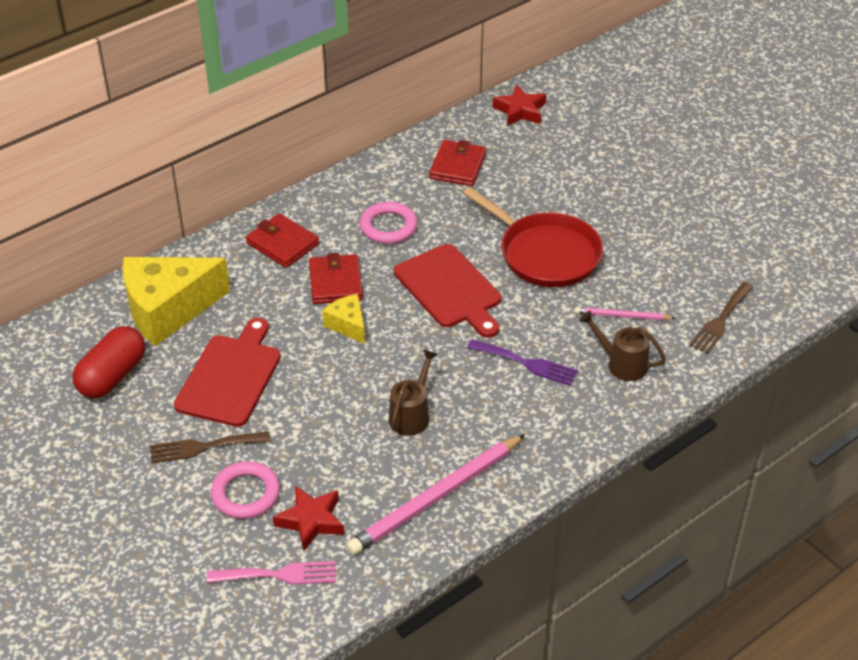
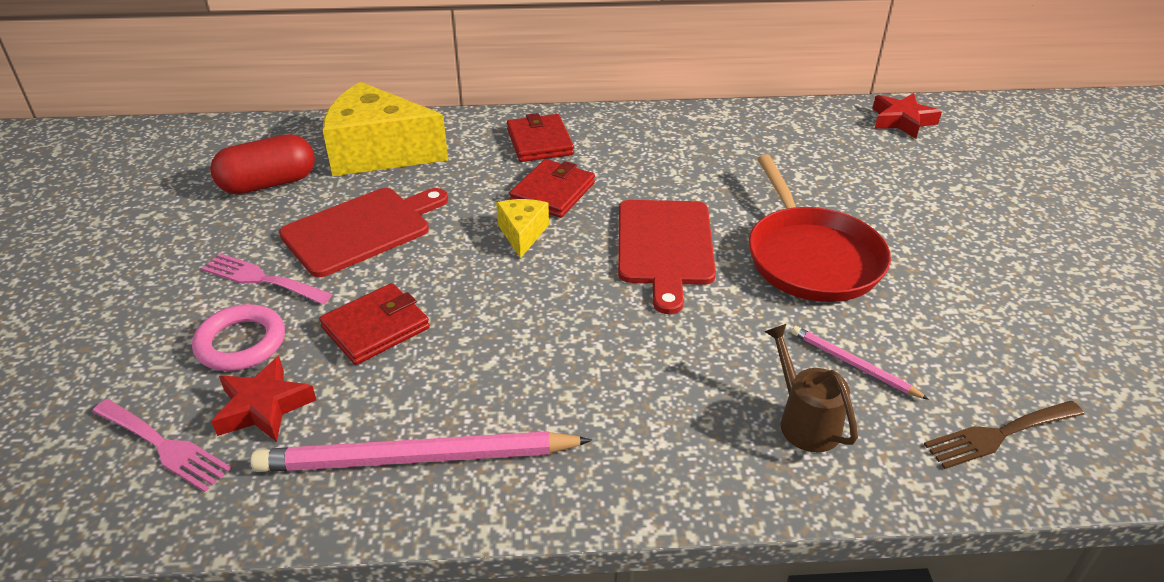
camera: 35 degrees right, 5 degrees down
brown fork [150,431,270,463] -> pink fork [202,254,332,304]
pink ring [360,202,417,244] -> none
brown watering can [389,349,438,436] -> none
red wallet [429,140,486,186] -> red wallet moved to [319,283,430,365]
purple fork [467,339,578,386] -> none

